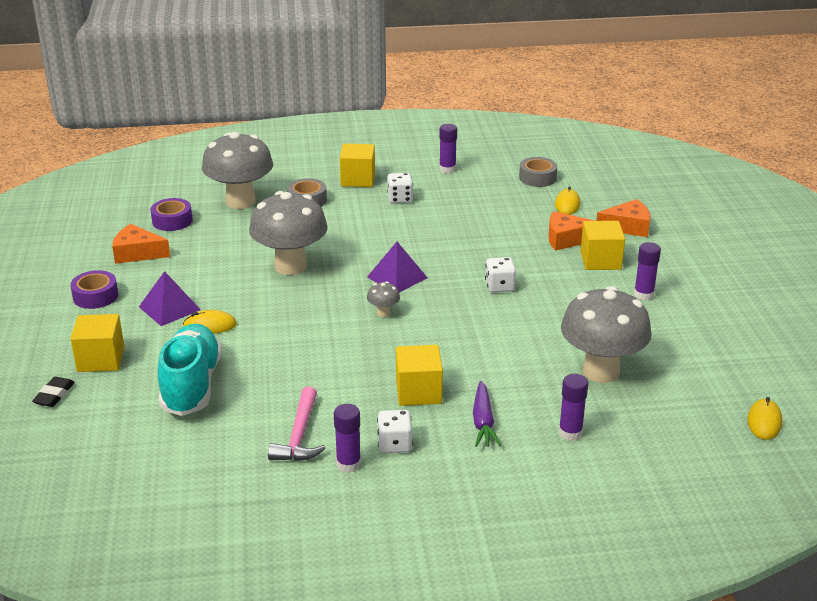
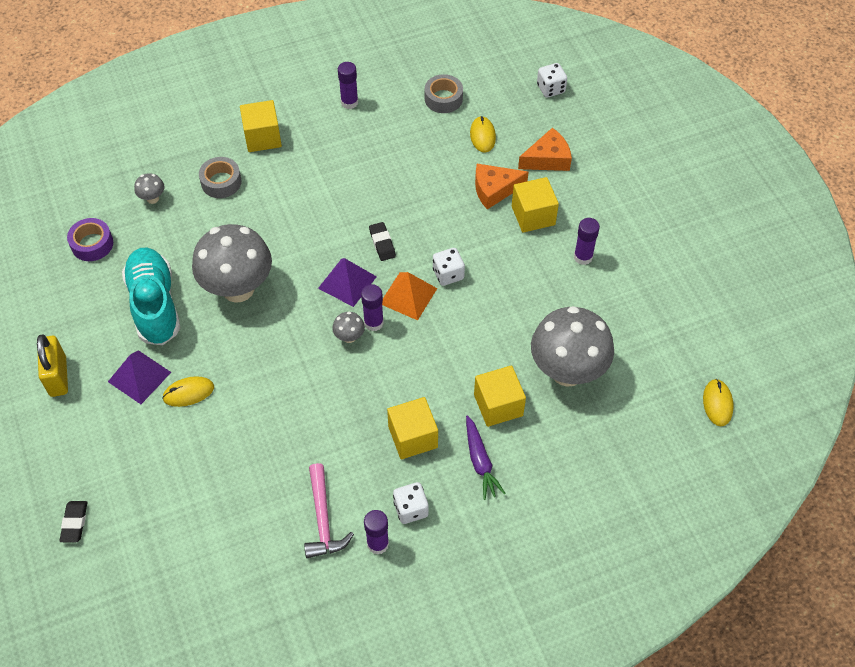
camera: 15 degrees left, 25 degrees up
purple tape [70,270,118,309] -> yellow padlock [37,335,68,397]
yellow cube [71,314,124,372] -> yellow cube moved to [474,365,526,427]
orange cheese [112,224,170,264] -> none
turquoise shoe [158,324,222,416] -> turquoise shoe moved to [122,248,180,345]
grey mushroom [202,132,273,209] -> grey mushroom [134,173,165,204], size x0.40
white dice [387,173,413,203] -> white dice moved to [537,63,567,98]
purple glue stick [559,374,588,441] -> purple glue stick moved to [361,284,384,331]
none -> black eraser [369,222,396,261]
none -> orange pyramid [382,272,437,320]

